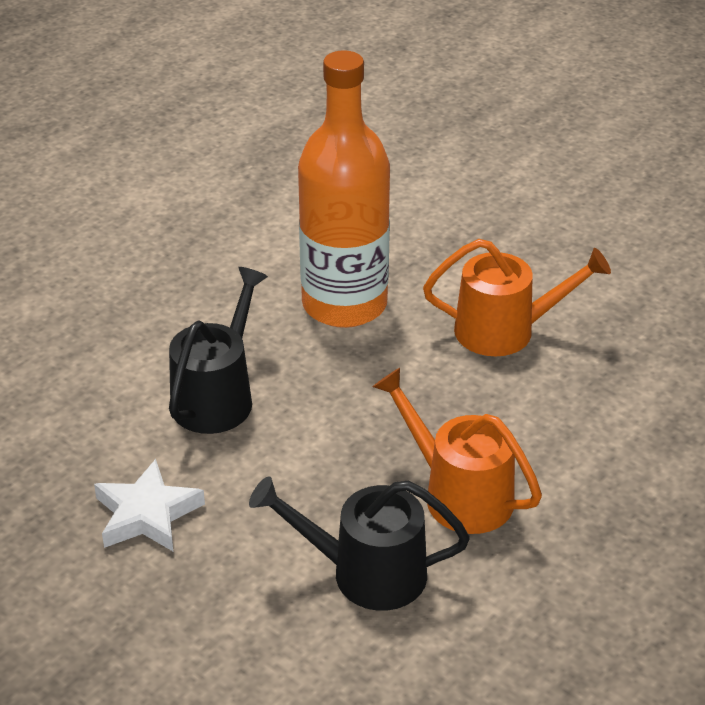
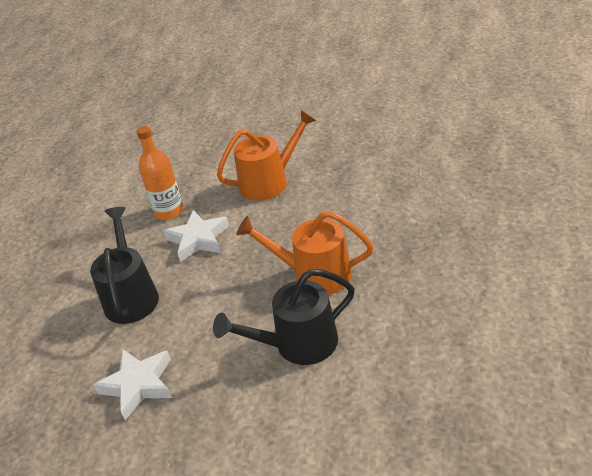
camera: 25 degrees left, 0 degrees up
orange bottle [298,50,390,328] -> orange bottle [137,126,183,220], size x0.54
none -> white star [163,210,229,262]

